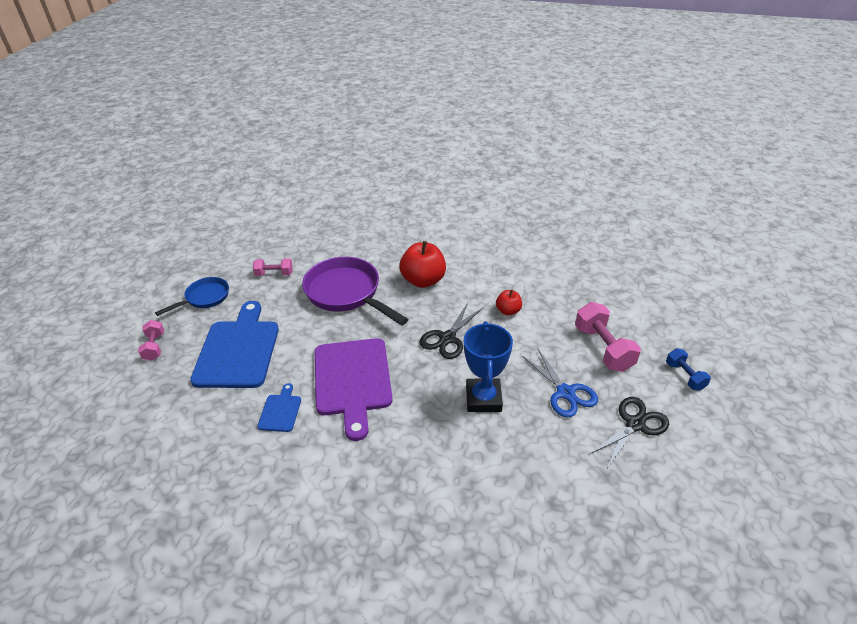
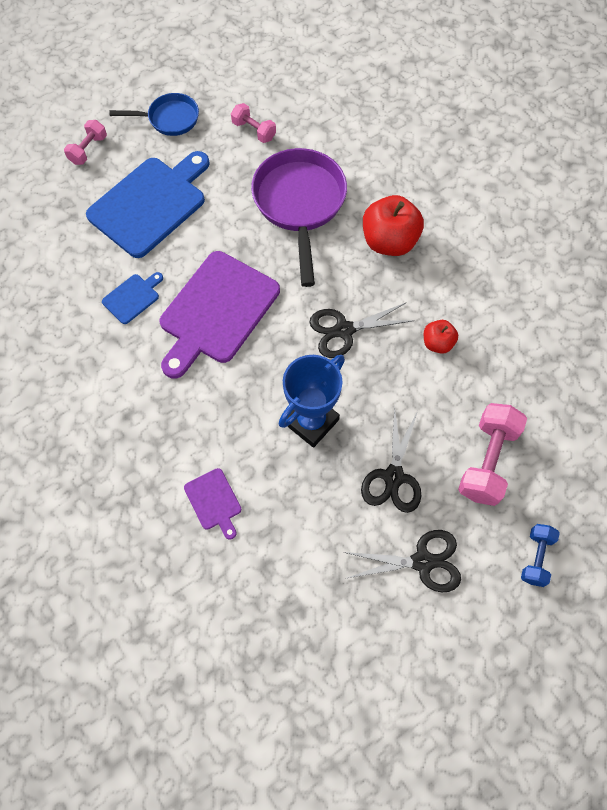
camera: 40 degrees right, 25 degrees up
blue scissors [522,349,598,417] -> black scissors [361,406,421,513]
none -> purple cutting board [184,468,241,540]

